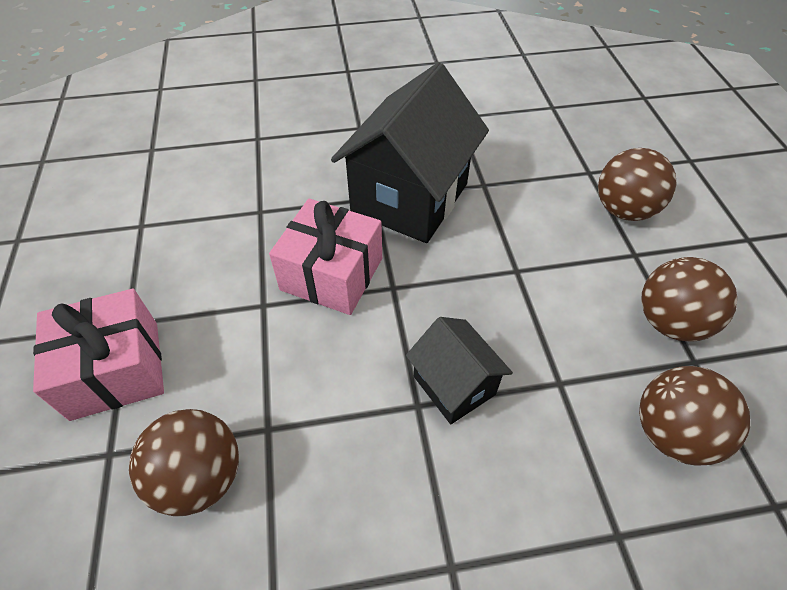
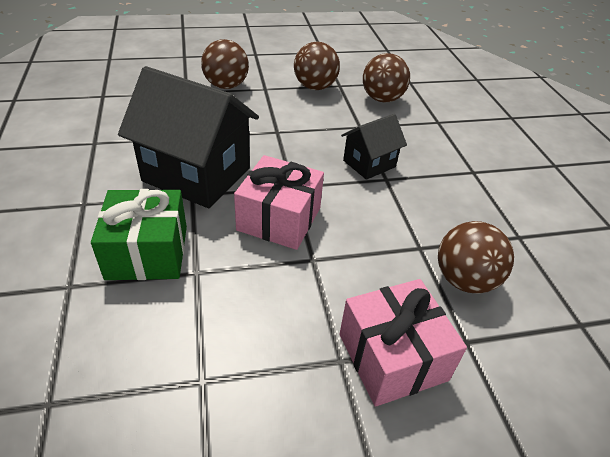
camera: 95 degrees left, 10 degrees down
none -> green gift [91,189,187,280]

